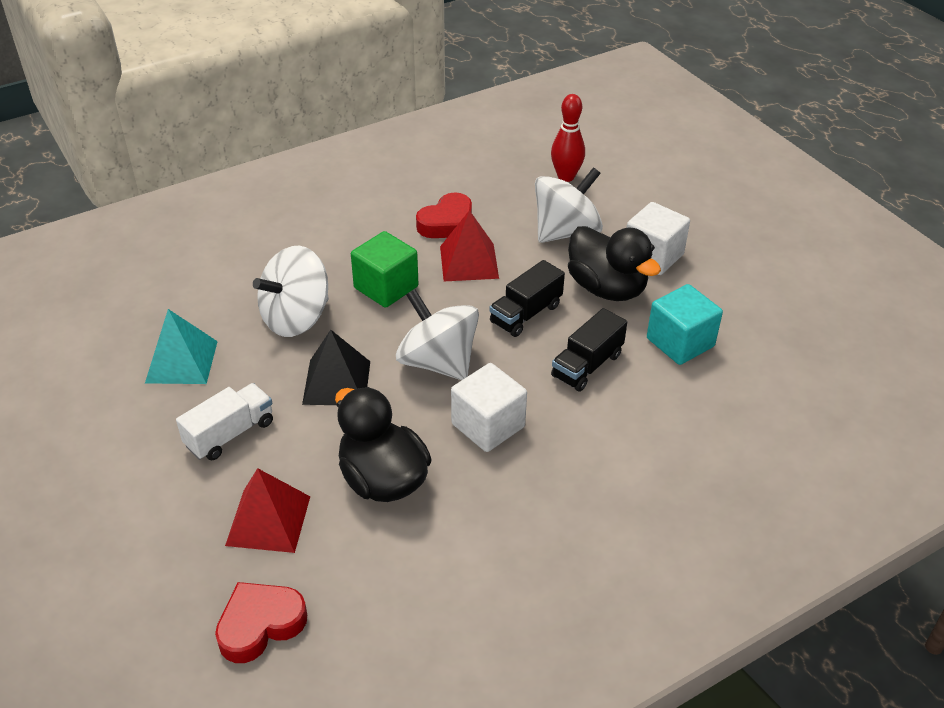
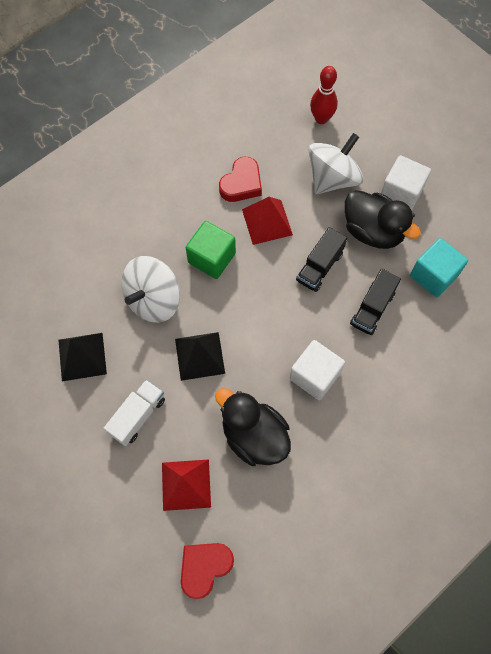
camera: 10 degrees left, 25 degrees up
turquoise pyramid [145,309,218,384] -> black pyramid [58,333,107,381]
white spinning top [396,289,479,380] -> none

